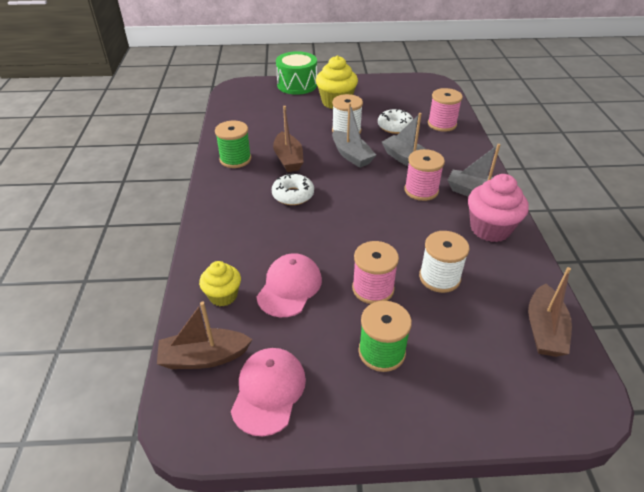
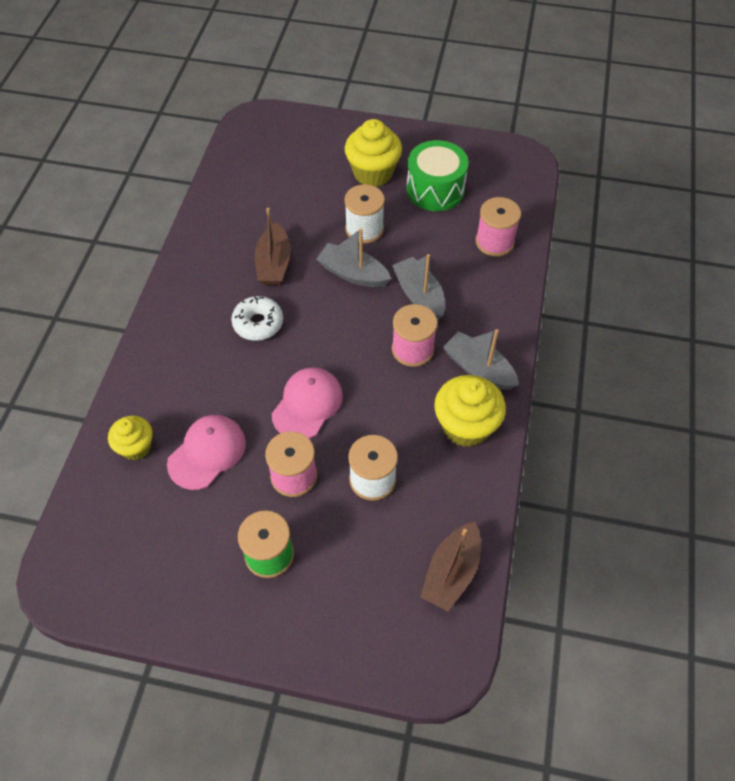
camera: 15 degrees right, 15 degrees up
brown boat [157,301,253,369] -> none
green spool [215,121,251,168] -> none
pink cap [231,348,306,436] -> pink cap moved to [272,367,343,439]
green drum [276,51,317,95] -> green drum moved to [406,140,469,211]
grey boat [332,103,376,168] -> grey boat turned 135 degrees clockwise [316,228,391,287]
white donut [378,109,413,134] -> none
pink cupcake [468,174,529,242] -> yellow cupcake [434,375,506,447]

